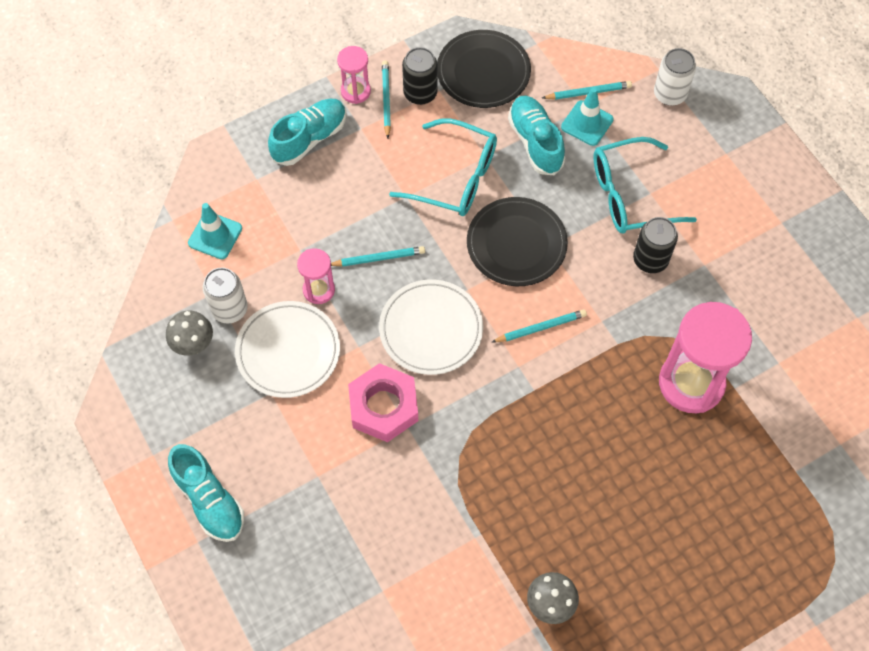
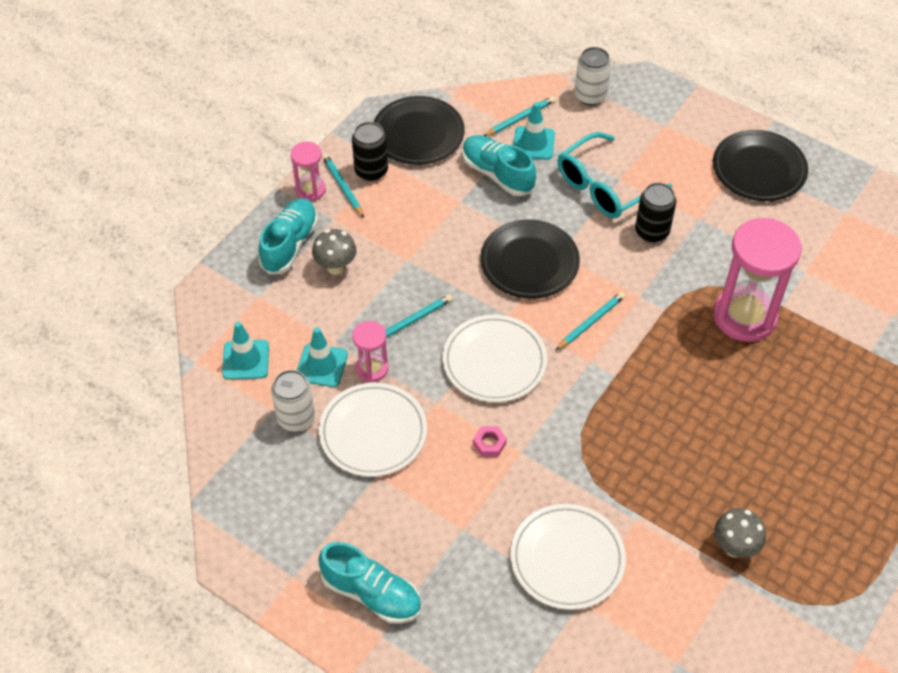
camera: 25 degrees left, 10 degrees down
grey mushroom [166,311,213,356] -> grey mushroom moved to [312,229,357,275]
pink nut [348,363,418,442] -> pink nut [473,426,507,457], size x0.44
turquoise glasses [389,118,497,216] -> none
none -> turquoise traffic cone [297,327,348,387]
none -> white plate [510,504,626,610]
none -> black plate [713,130,808,201]

